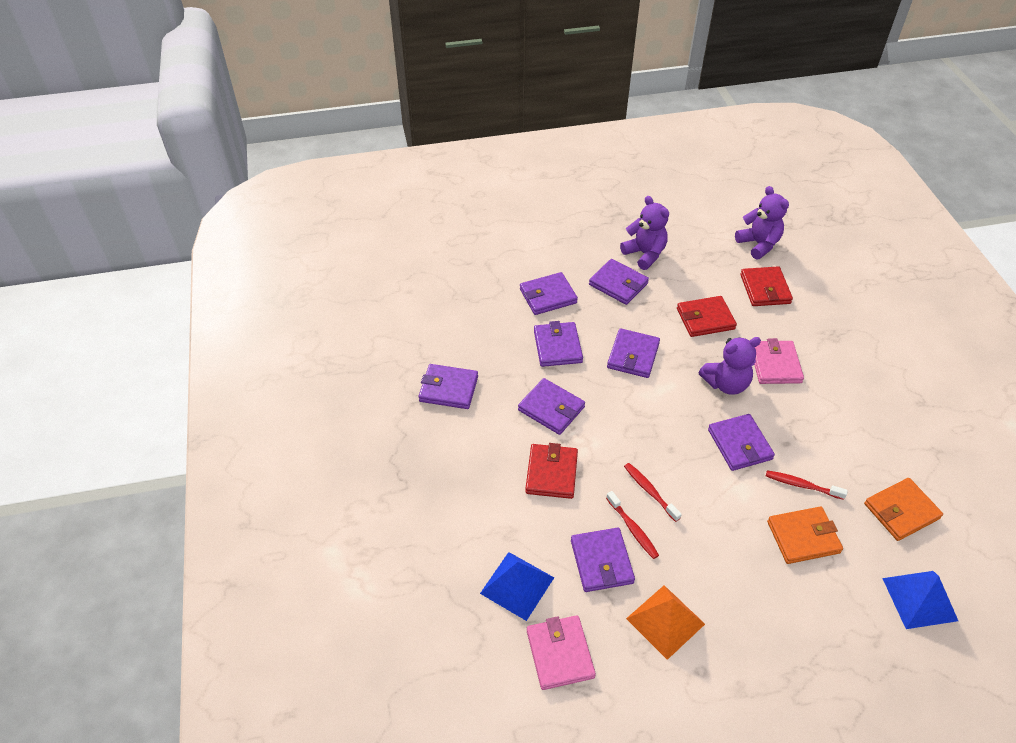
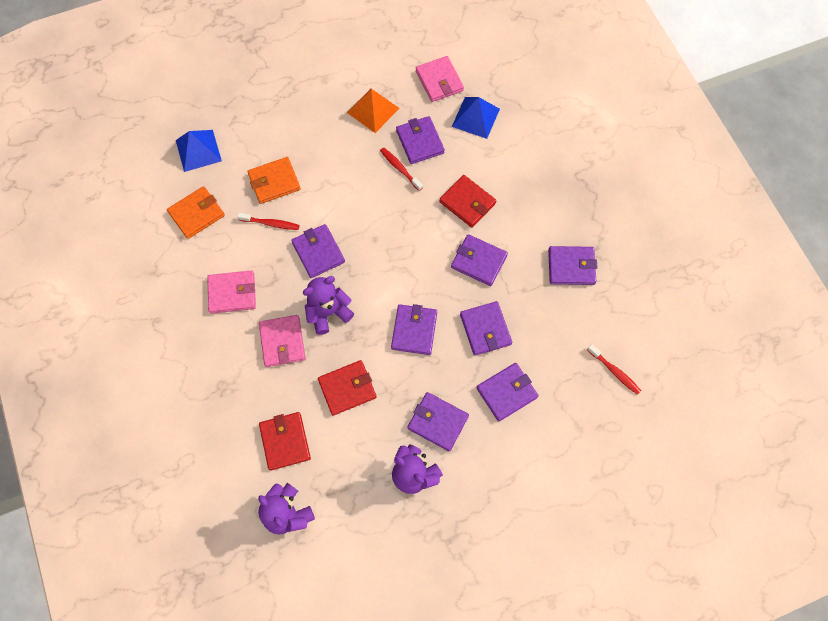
camera: 170 degrees right, 20 degrees up
red wallet [525,443,578,499] -> red wallet turned 45 degrees counterclockwise [439,175,496,228]
red toothbrush [624,463,682,522] -> red toothbrush moved to [587,344,641,395]
none -> pink wallet [207,270,256,314]

